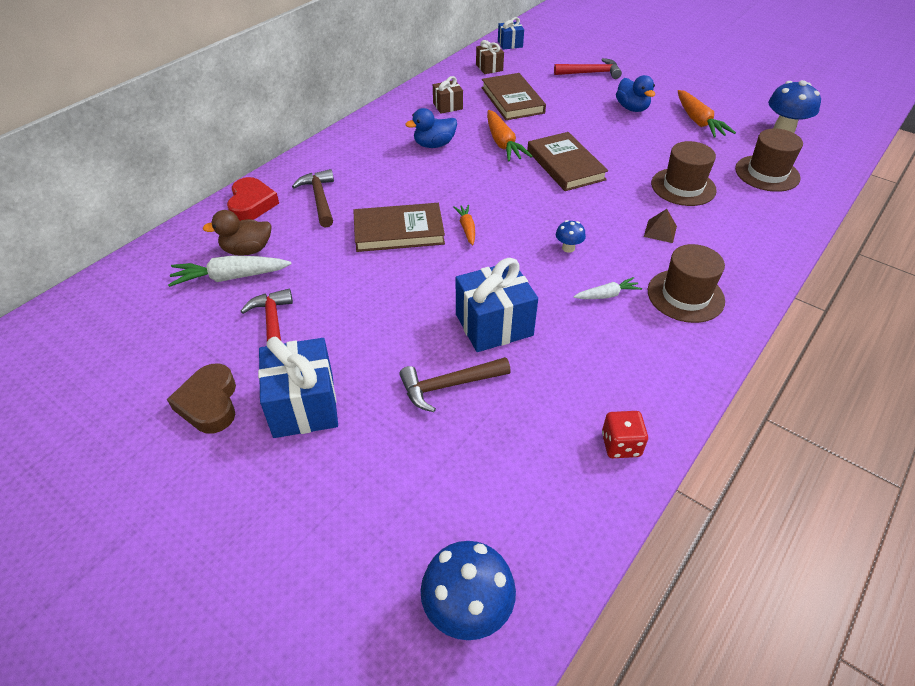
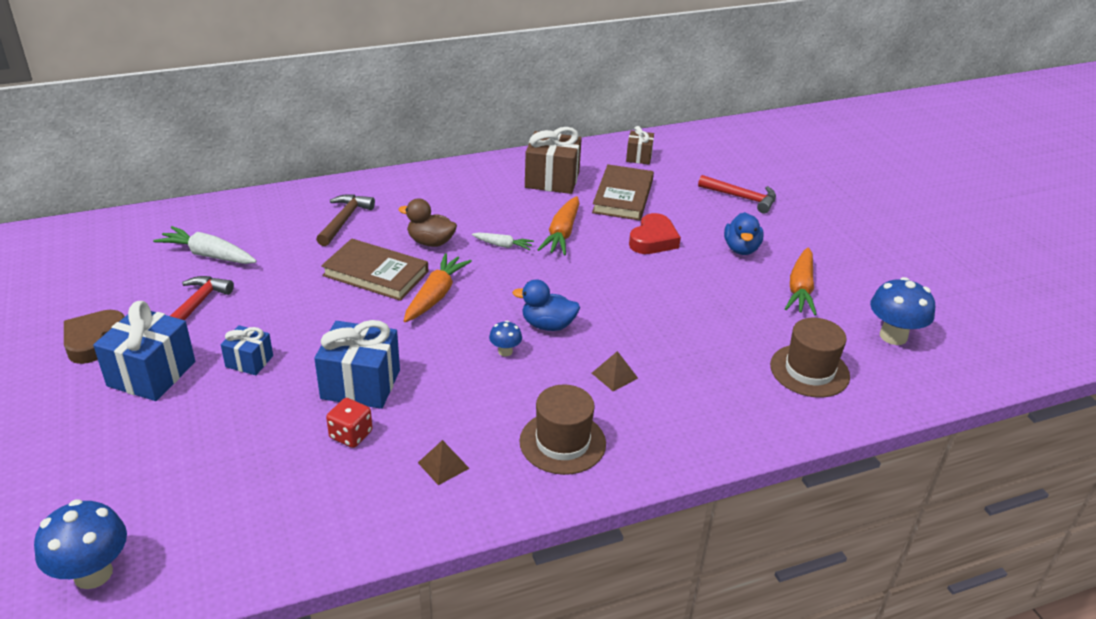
camera: 30 degrees right, 10 degrees down
brown duck [202,210,272,256] -> brown duck moved to [399,198,457,247]
red heart [227,177,279,221] -> red heart moved to [629,213,681,254]
brown hammer [399,357,511,412] -> none
blue duck [405,108,457,148] -> blue duck moved to [512,279,580,331]
brown gift [433,76,463,114] -> brown gift [525,127,582,194], size x1.78
orange carrot [453,205,475,245] -> orange carrot [404,253,472,322], size x1.72
blue gift [498,17,524,50] -> blue gift moved to [221,325,273,375]
brown book [527,132,608,191] -> none
white carrot [573,277,642,299] -> white carrot moved to [472,233,534,250]
red dice [602,411,648,458] -> red dice moved to [326,398,373,448]
brown hat [651,141,717,206] -> none
none -> brown pyramid [418,440,470,485]

